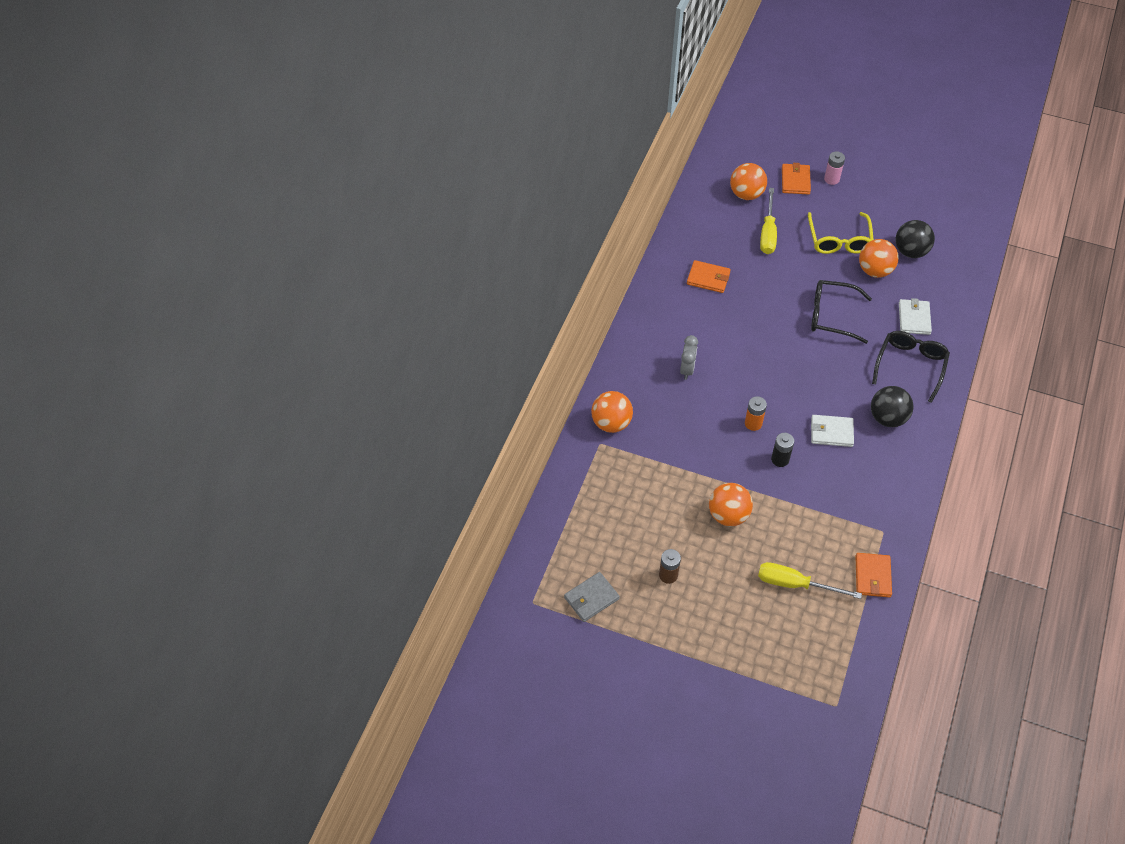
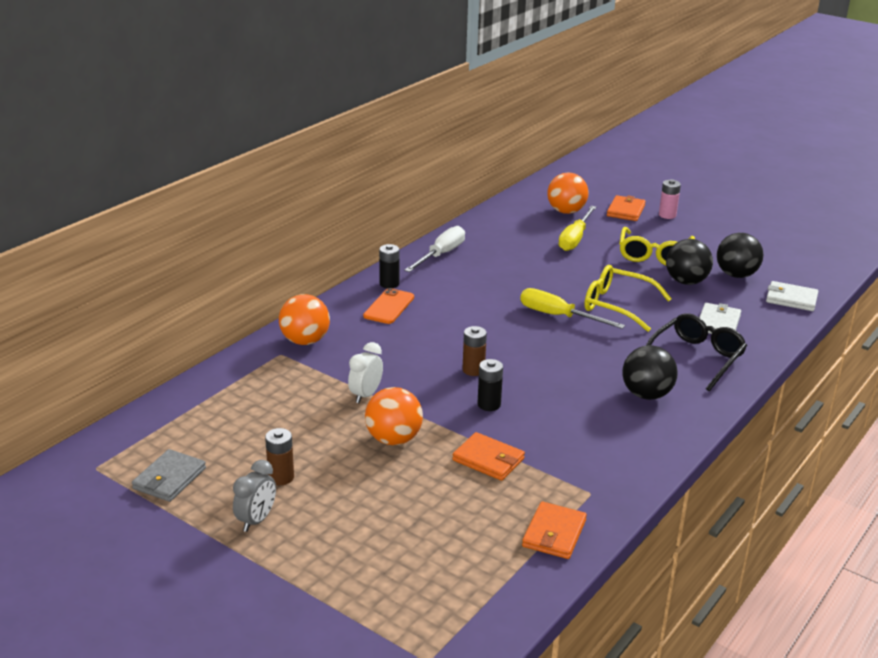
camera: 15 degrees right, 25 degrees down
grey wallet [564,572,620,622] -> grey wallet turned 45 degrees counterclockwise [132,449,206,502]
grey clock [680,335,698,380] -> grey clock moved to [233,460,276,532]
orange wallet [687,260,731,293] -> orange wallet moved to [452,432,525,481]
orange battery [745,396,767,431] -> brown battery [463,326,487,376]
yellow screwdriver [758,562,862,599] -> yellow screwdriver moved to [520,288,625,329]
black glasses [811,280,872,344] -> yellow glasses [584,265,672,332]
white wallet [811,415,854,447] -> white wallet moved to [766,281,818,311]
orange ball [859,239,899,278] -> black ball [666,239,713,285]
none -> white clock [348,342,383,403]
none -> orange phone [363,288,414,324]
none -> black battery [379,244,399,288]
none -> white screwdriver [404,226,465,272]

